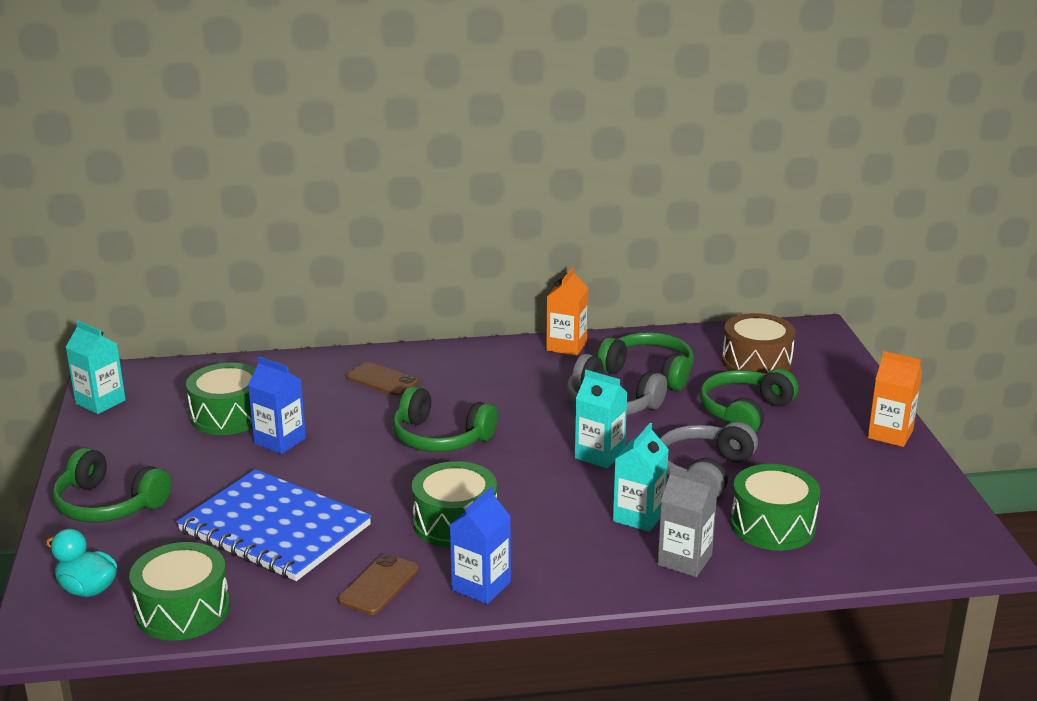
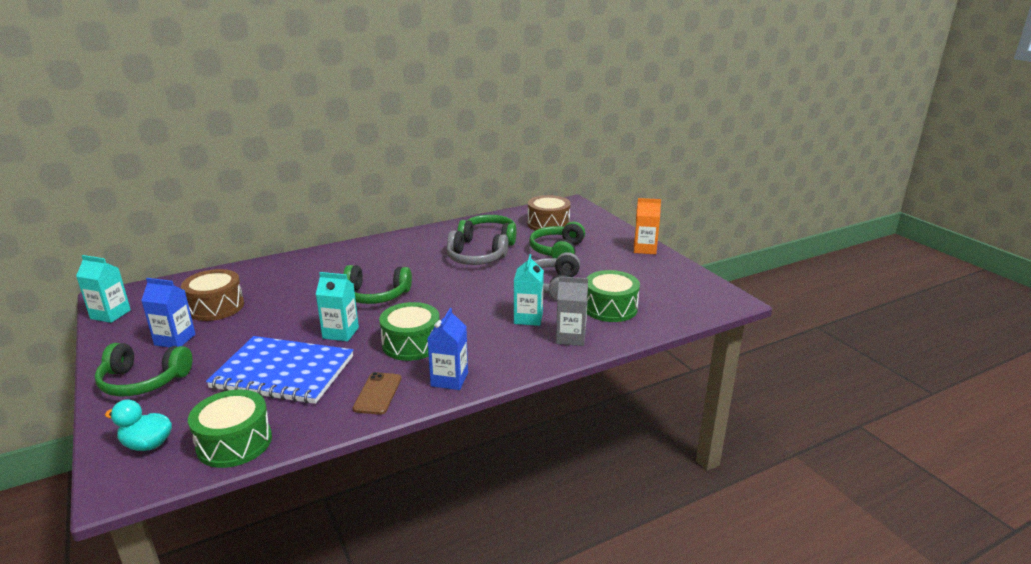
camera: 20 degrees left, 0 degrees up
green drum [186,363,256,435] -> brown drum [181,269,244,321]
blue carton [248,356,306,454] -> blue carton moved to [141,278,195,347]
brown phone [346,362,418,396] -> none
orange carton [546,267,589,356] -> none
turquoise carton [575,370,628,468] -> turquoise carton moved to [316,272,359,342]

